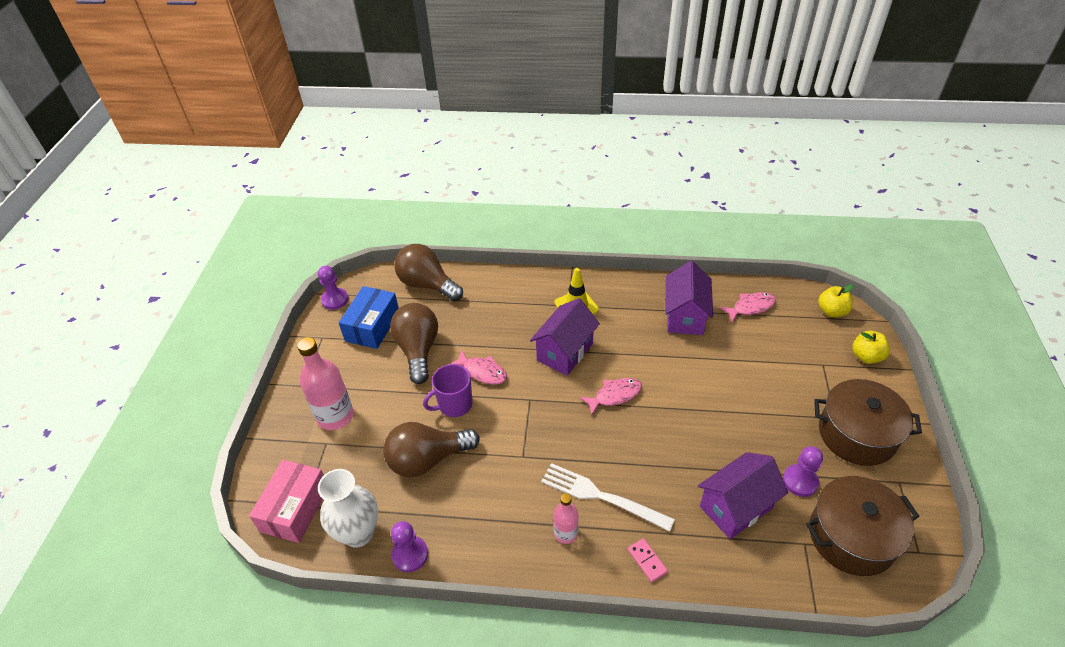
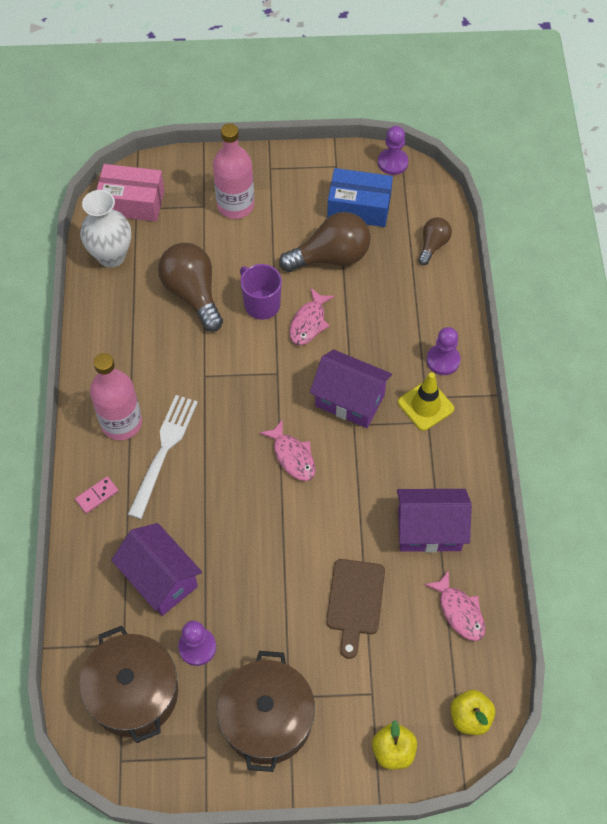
camera: 80 degrees right, 15 degrees up
purple pawn [391,521,428,572] -> purple pawn moved to [427,327,460,375]
brown light bulb [394,244,463,302] -> brown light bulb [418,217,452,265], size x0.55
pink bottle [553,493,578,544] -> pink bottle [90,353,142,440], size x1.78
none -> brown cutting board [326,559,385,659]

